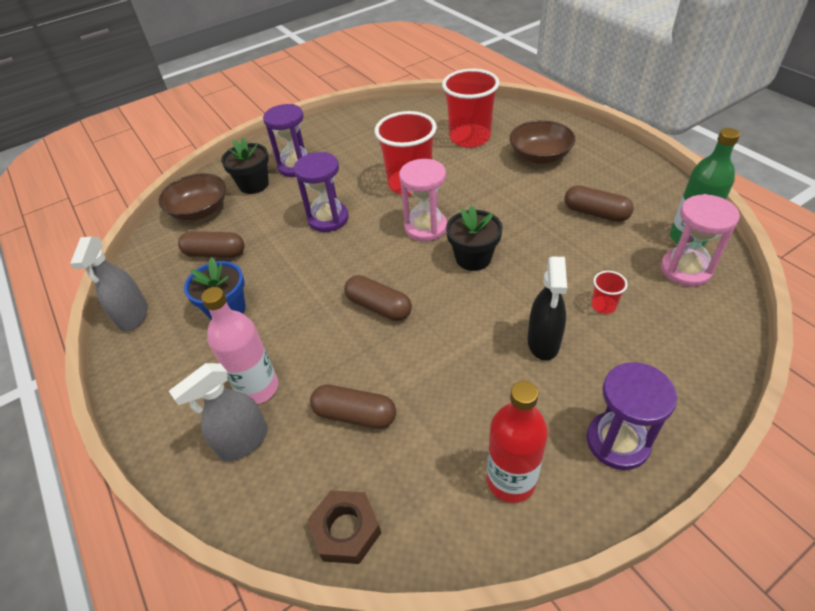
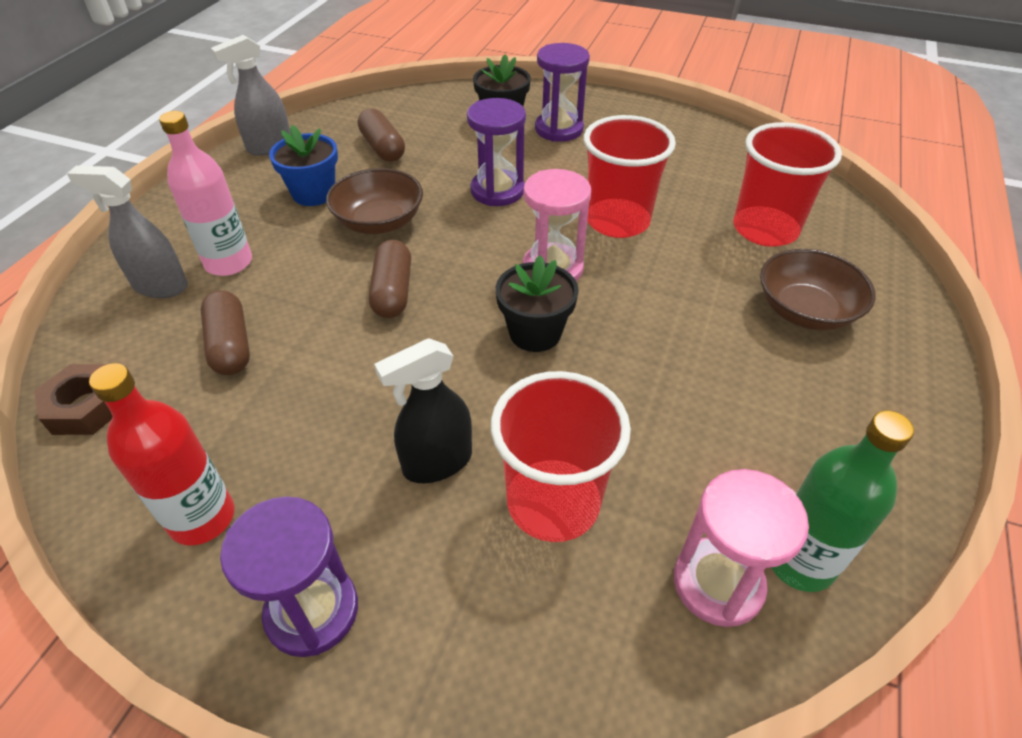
camera: 50 degrees right, 0 degrees up
brown bowl [159,173,226,221] -> brown bowl moved to [326,168,423,234]
brown capsule [564,185,634,222] -> none
red cup [591,271,628,314] -> red cup [491,371,631,542], size x2.35

